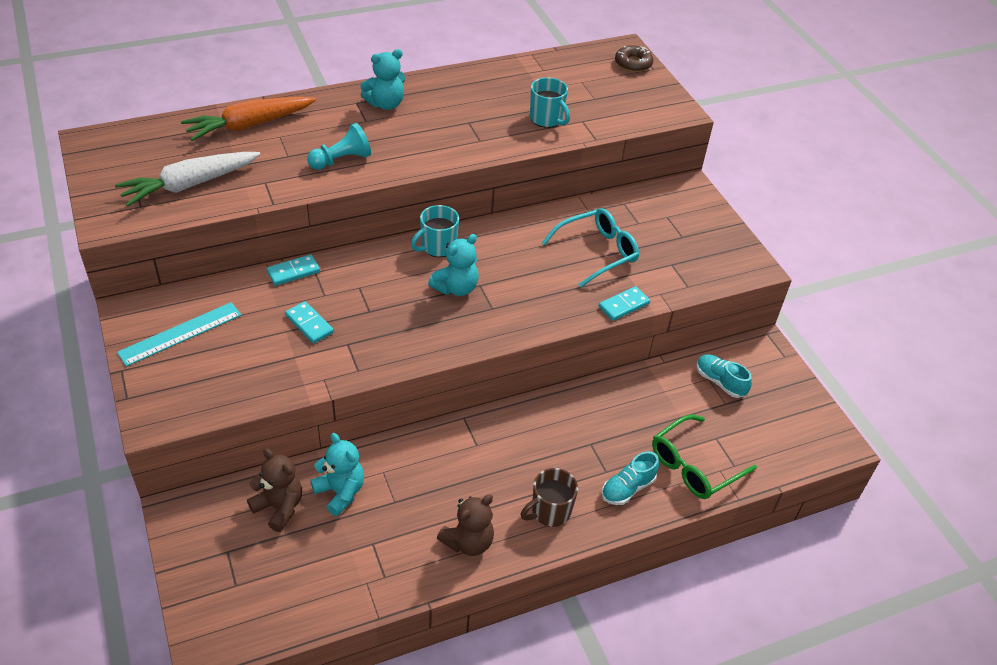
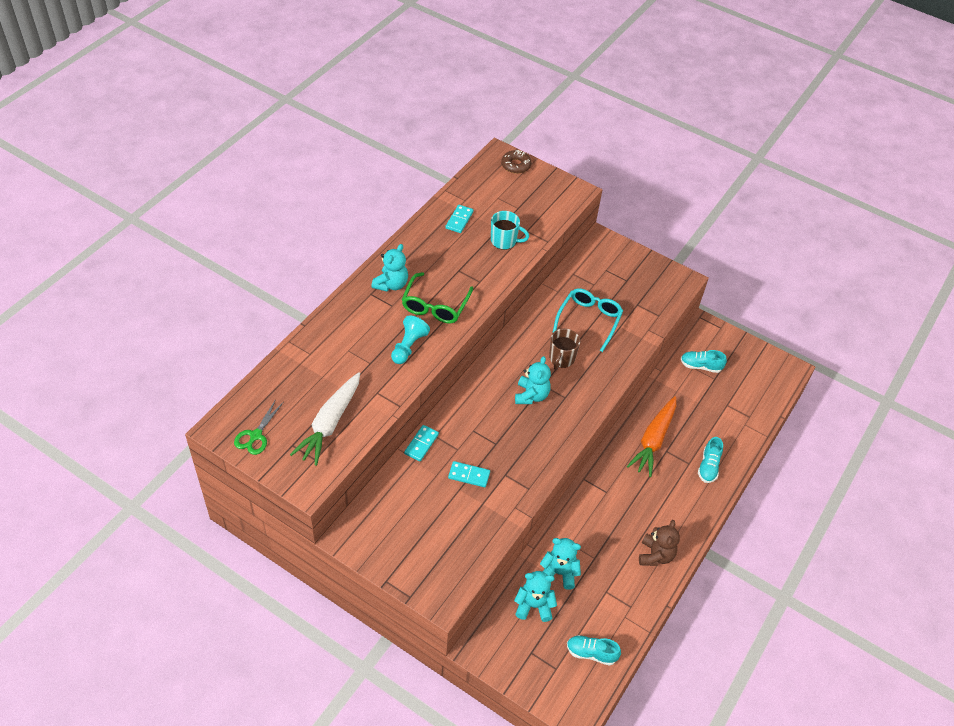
camera: 35 degrees left, 5 degrees up
turquoise ruler [117,302,241,367] -> none
orange carrot [181,96,316,141] -> orange carrot moved to [627,396,676,477]
brown teddy bear [247,449,302,532] -> turquoise teddy bear [514,571,557,622]
turquoise mug [411,205,459,257] -> none
brown mug [521,468,578,527] -> brown mug moved to [549,328,580,370]
turquoise domino [599,286,650,321] -> turquoise domino moved to [445,205,474,233]
green glasses [652,414,757,499] -> green glasses moved to [402,272,473,323]
none -> green scissors [234,399,283,455]
none -> turquoise shoe [567,635,621,666]

